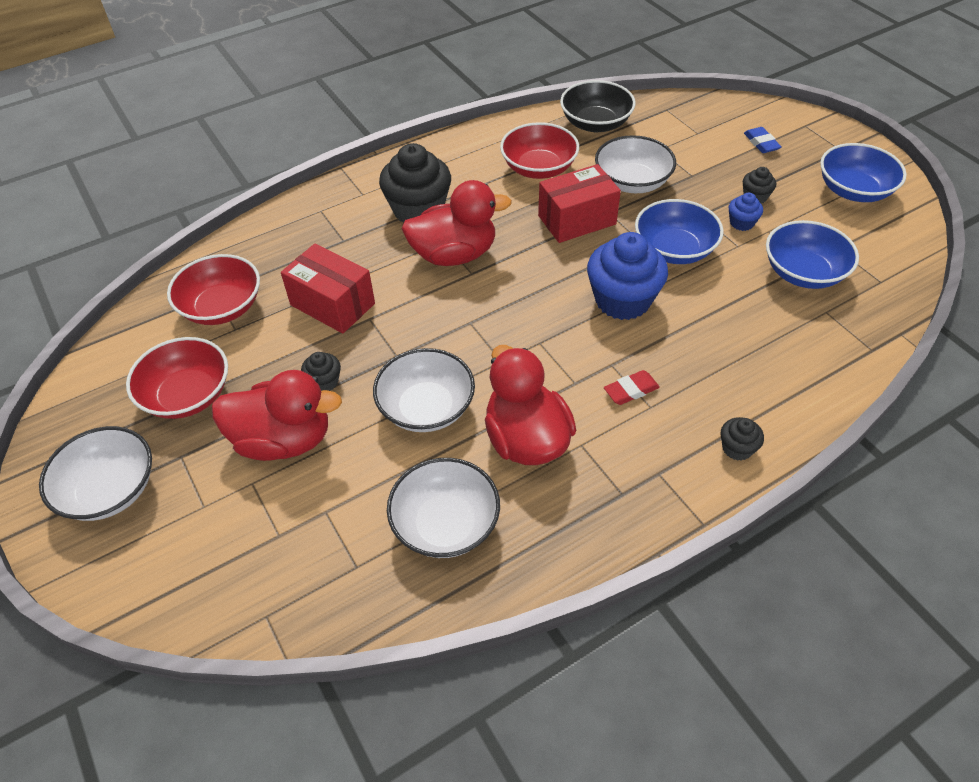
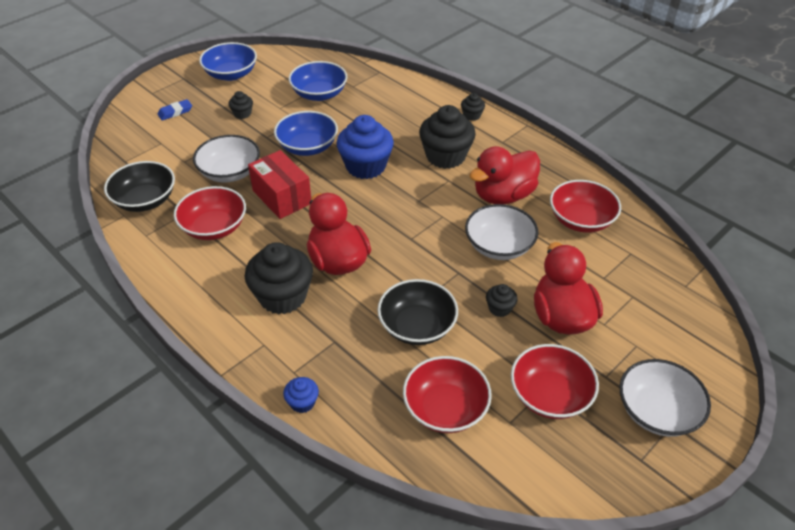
camera: 105 degrees left, 5 degrees down
red box [281,243,375,334] -> black bowl [377,279,458,345]
white bowl [387,458,500,558] -> red bowl [550,180,621,233]
red eraser [604,370,660,405] -> black cupcake [419,105,476,169]
blue cupcake [729,193,763,231] -> blue cupcake moved to [283,377,319,413]

